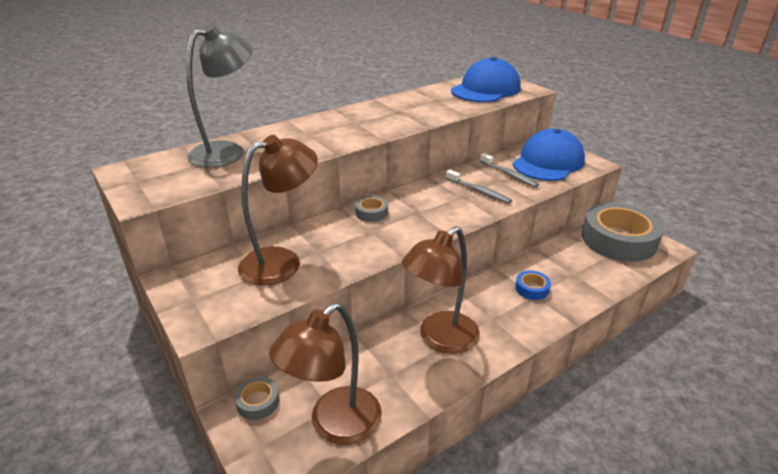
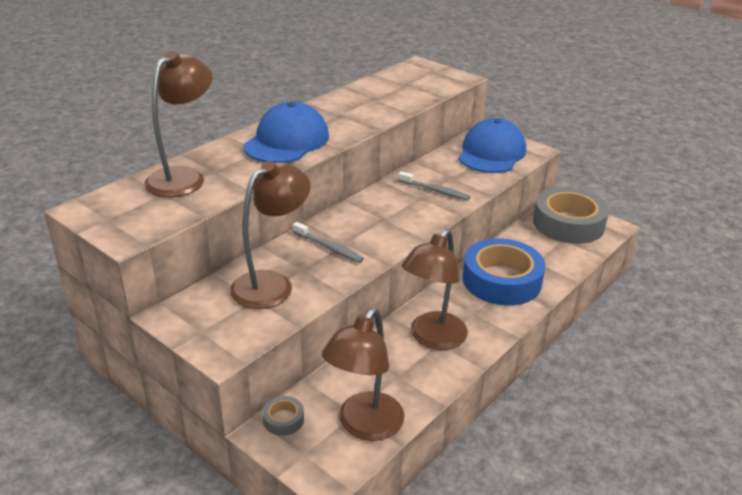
camera: 15 degrees left, 0 degrees up
grey lamp [186,24,253,168] -> brown lamp [144,51,212,197]
grey tape [355,196,388,222] -> none
blue cap [451,57,521,102] -> blue cap moved to [243,102,329,163]
grey toothbrush [480,153,539,188] -> grey toothbrush moved to [293,222,364,263]
blue tape [515,271,551,300] -> blue tape [463,238,545,306], size x2.43

